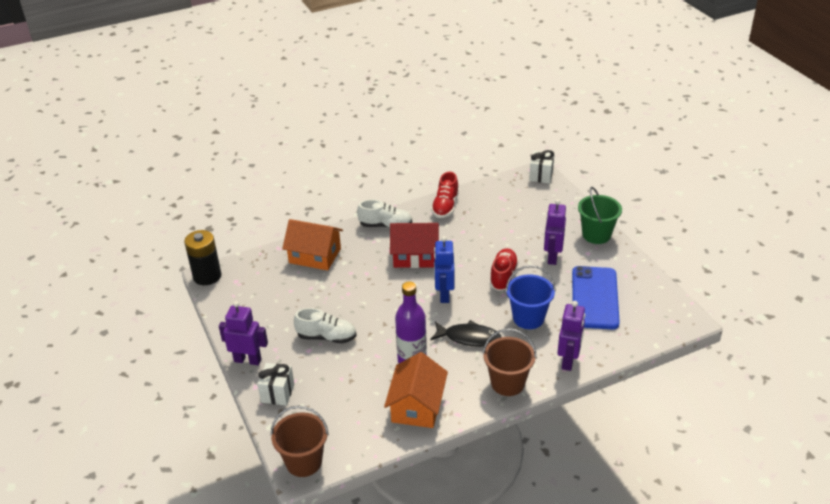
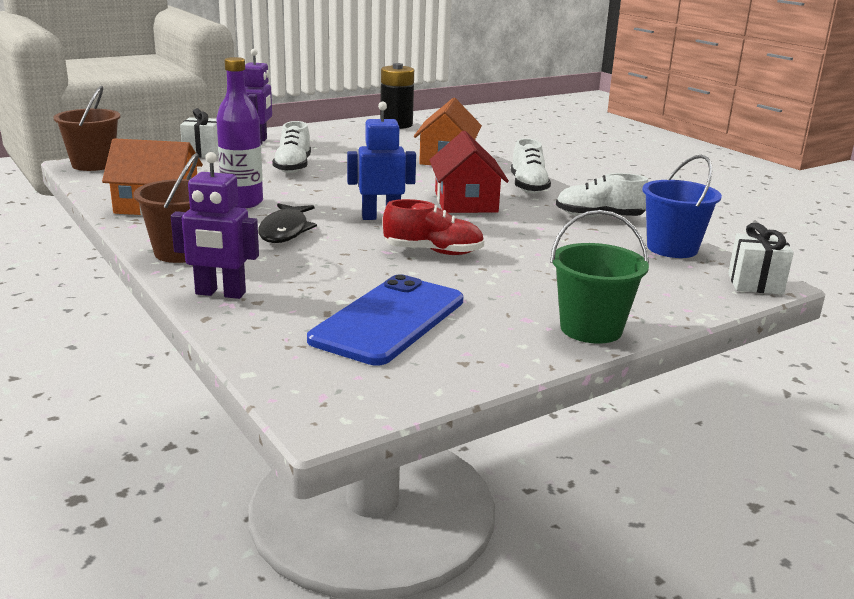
camera: 80 degrees right, 15 degrees down
red shoe [431,172,459,218] -> white shoe [556,173,649,217]
blue bucket [505,265,556,329] -> blue bucket moved to [642,155,722,258]
purple robot [544,199,566,265] -> none
blue phone [572,266,620,329] -> blue phone turned 60 degrees counterclockwise [307,274,464,365]

